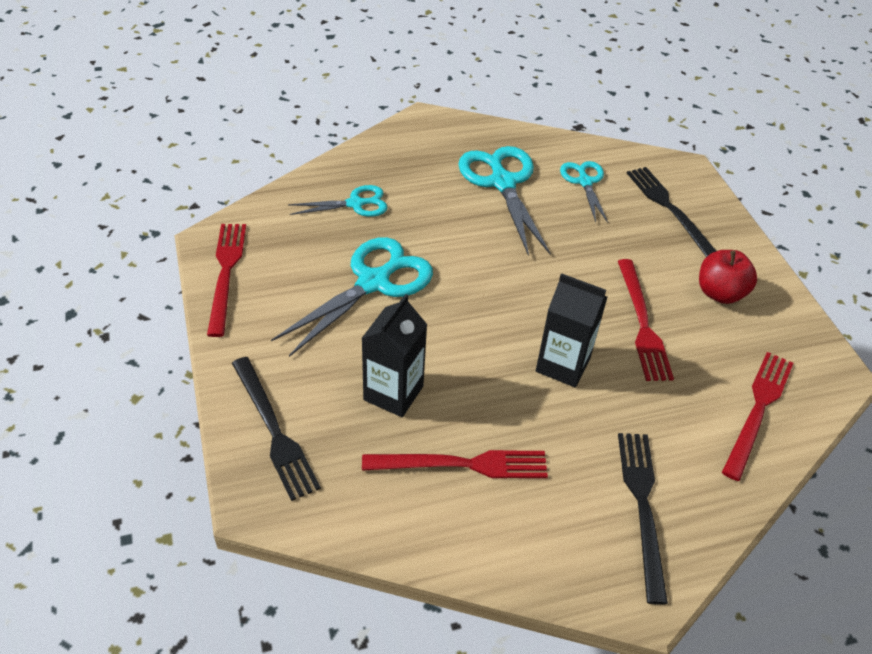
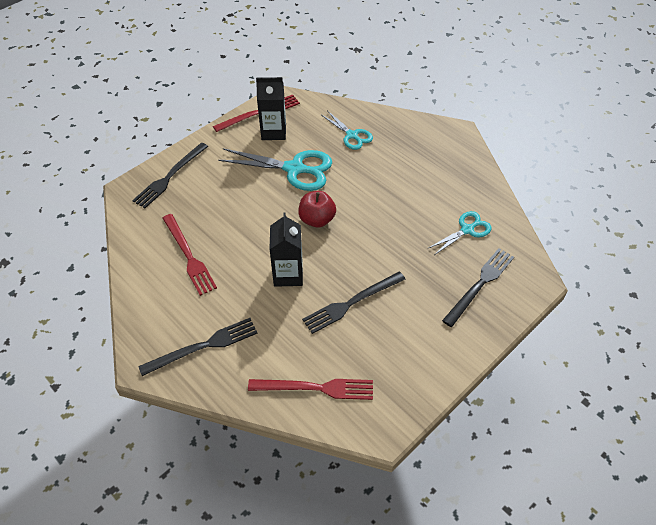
camera: 65 degrees right, 5 degrees up
black carton [361,294,427,417] -> black carton moved to [256,77,286,140]
turquoise scissors [458,146,551,256] -> none
red fork [618,259,674,381] -> black fork [302,272,405,334]
red apple [699,250,757,304] -> red apple moved to [298,191,336,228]

